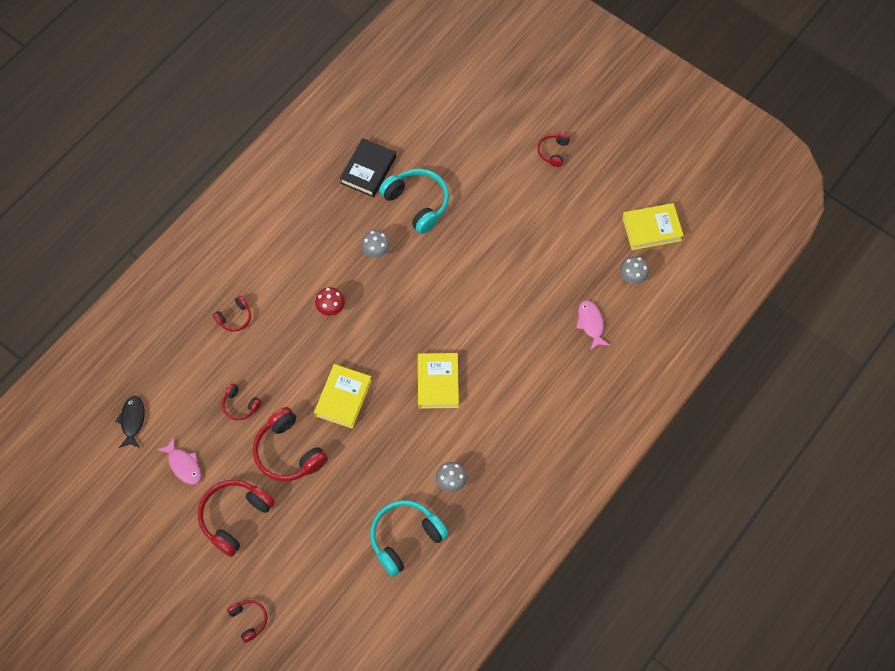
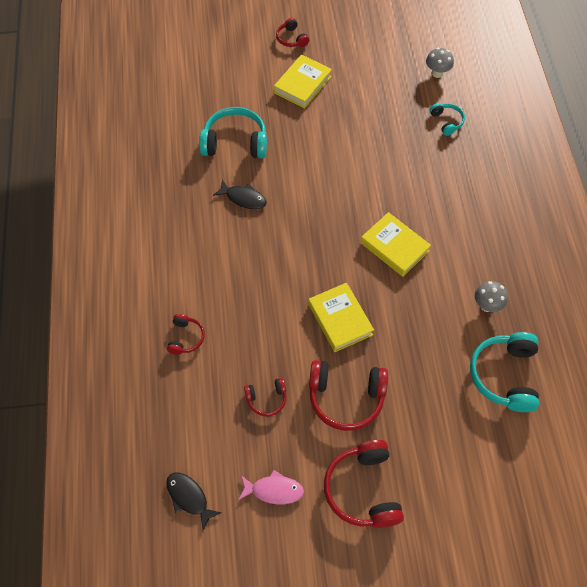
camera: 45 degrees left, 5 degrees down
red headphones [227,600,267,643] -> none
red mushroom [315,287,345,316] -> none
black book [340,138,396,197] -> none
grey mushroom [361,230,390,258] -> black fish [213,180,267,209]
pink fish [576,300,610,350] -> turquoise headphones [429,103,465,136]
yellow book [622,203,684,250] -> yellow book moved to [274,54,332,109]

